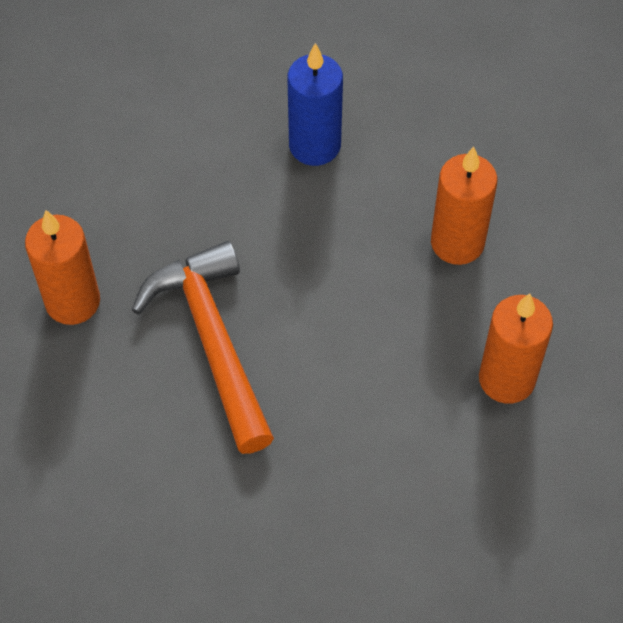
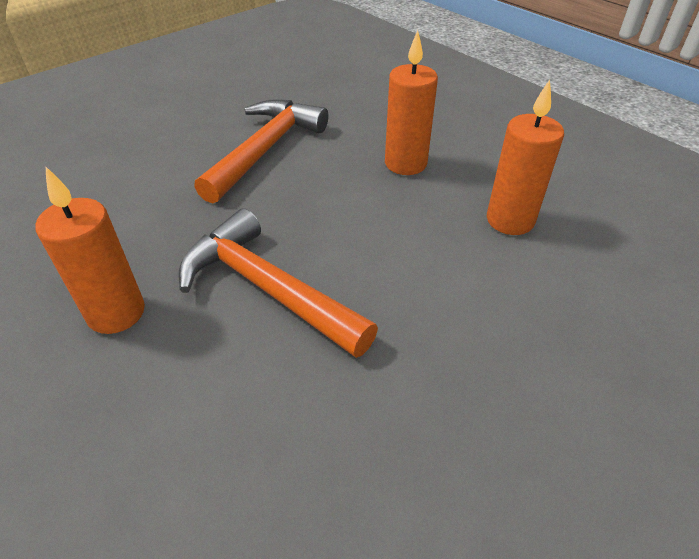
camera: 30 degrees left, 15 degrees down
blue candle [287,43,343,166] -> orange hammer [194,99,329,203]

